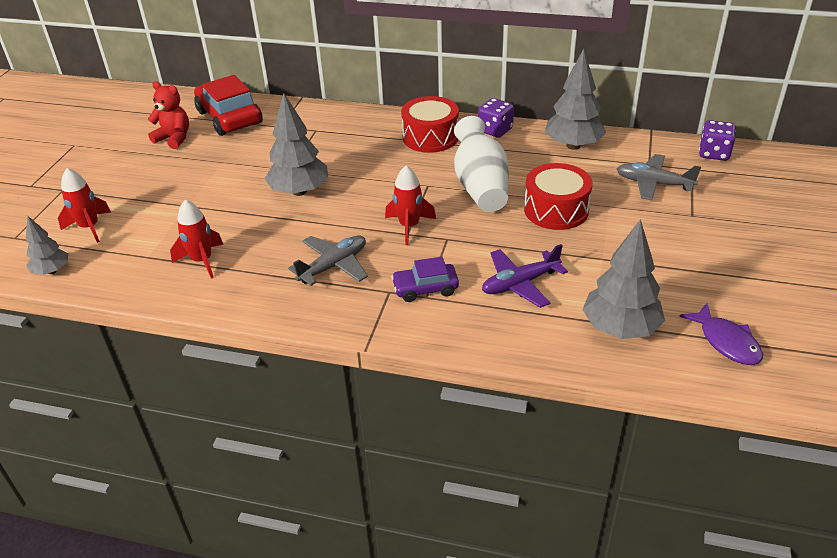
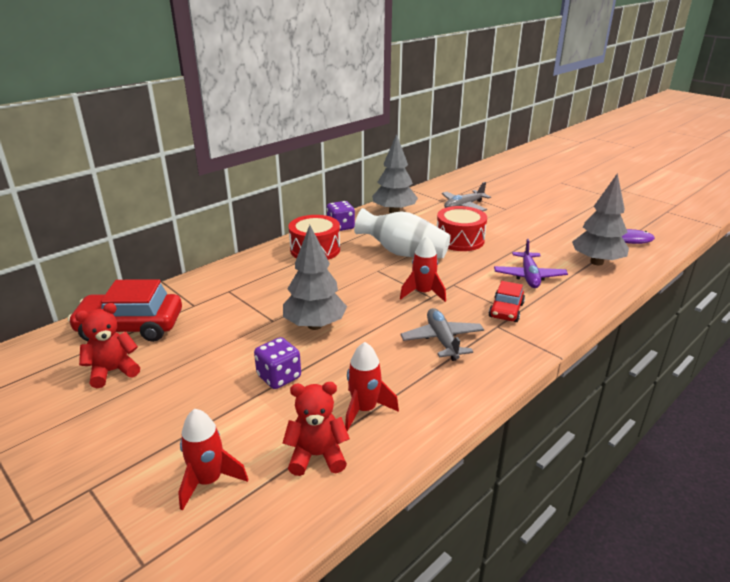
camera: 60 degrees left, 10 degrees down
grey tree [26,215,68,275] -> none
purple car [391,257,459,302] -> red car [489,281,525,322]
purple dice [699,120,736,161] -> purple dice moved to [254,337,301,389]
none -> red teddy bear [283,382,350,476]

